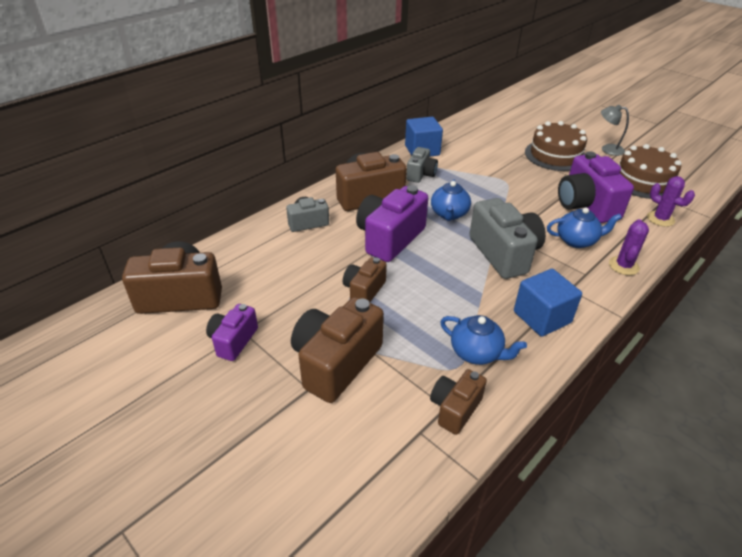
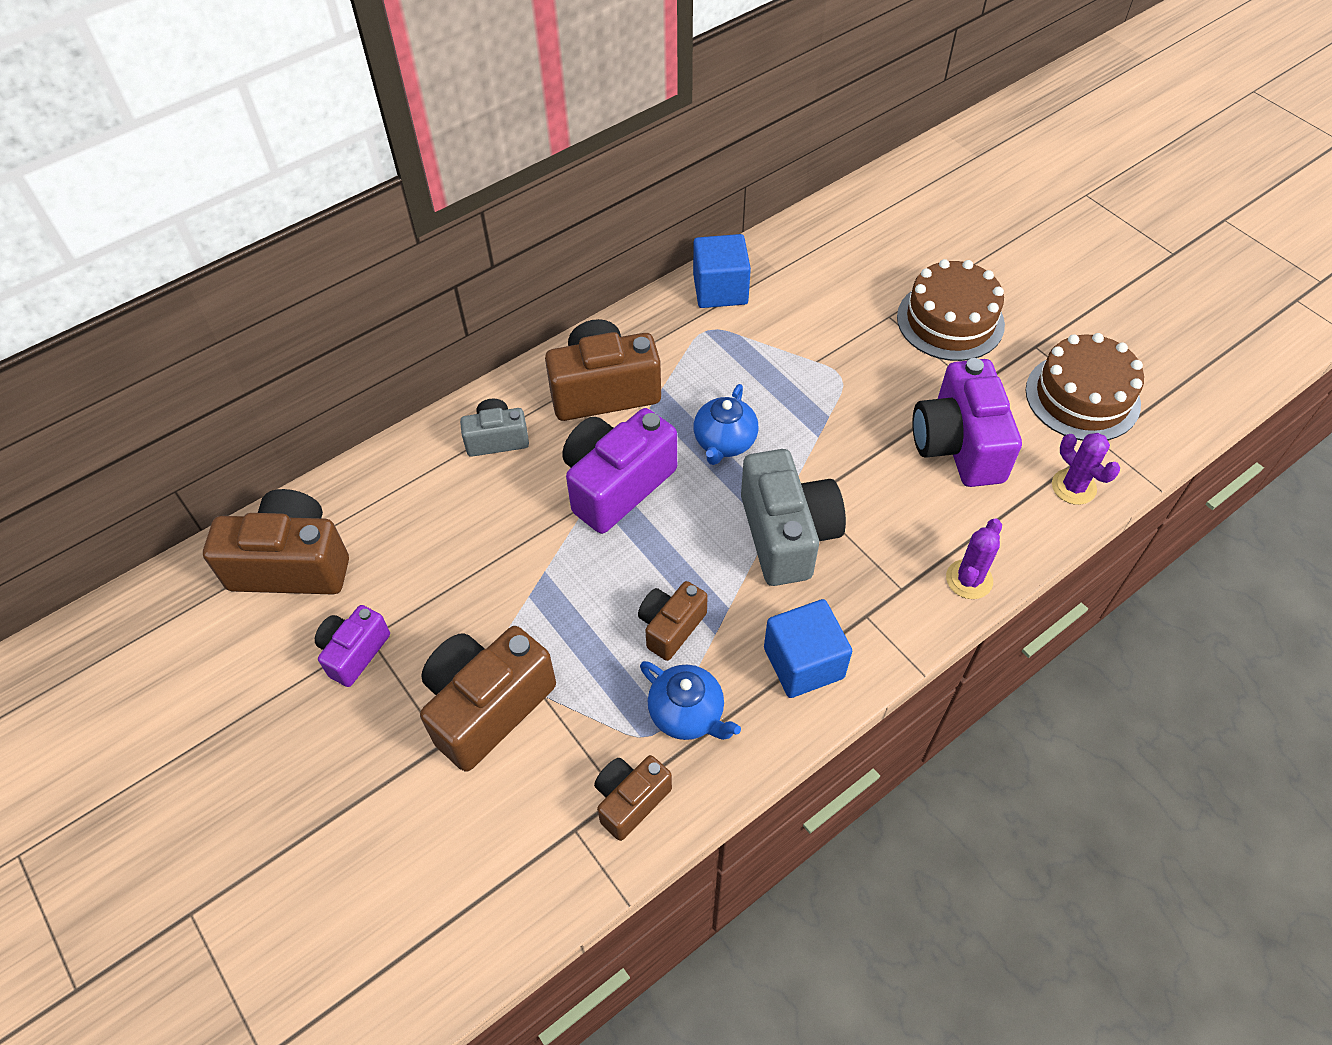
camera: 10 degrees right, 15 degrees up
brown camera [343,257,387,302] -> brown camera moved to [638,581,708,661]
grey camera [406,147,438,183] -> none
blue teapot [547,207,622,248] -> none
grey lamp [601,105,629,156] -> none

